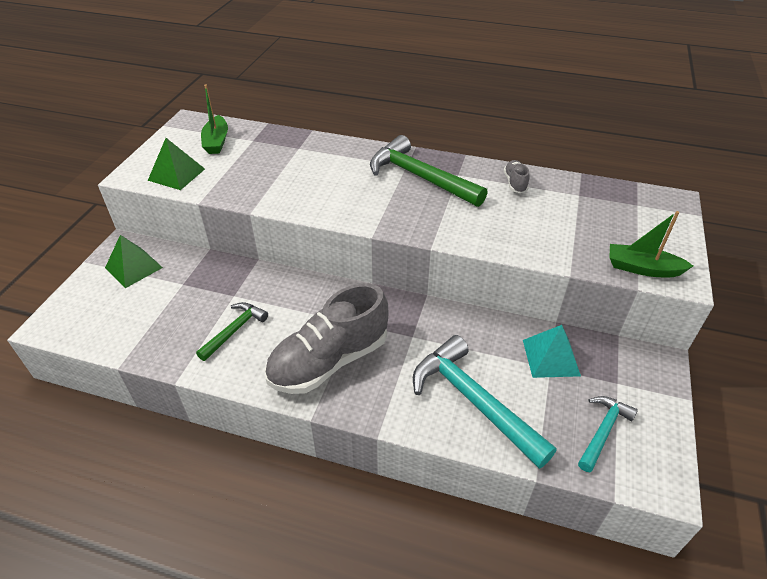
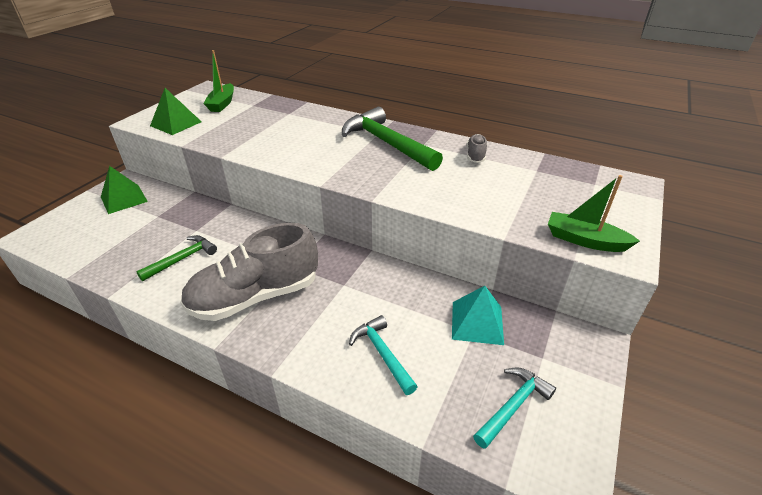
camera: 10 degrees right, 5 degrees down
turquoise hammer [413,335,557,469] -> turquoise hammer [349,315,418,395], size x0.55

